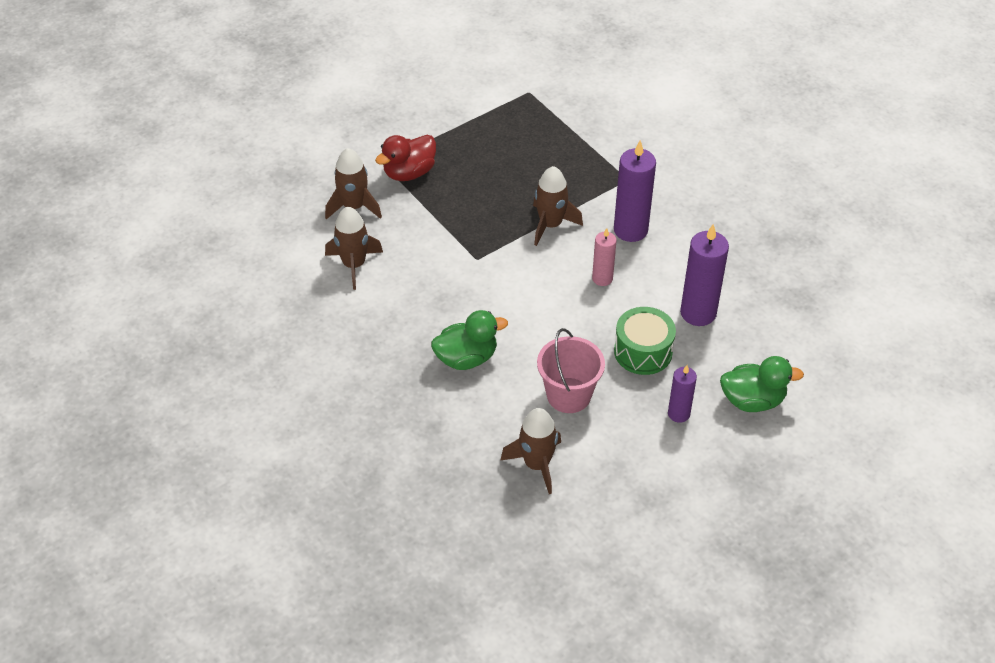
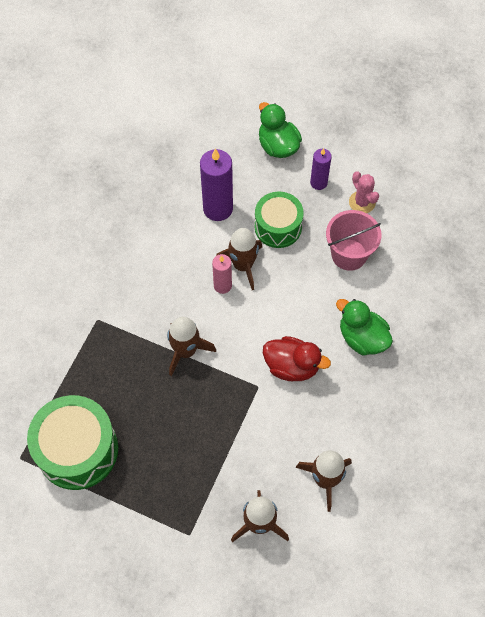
camera: 120 degrees left, 15 degrees up
red duck [375,135,436,181] -> red duck moved to [263,336,331,381]
brown rocket [500,408,561,494] -> brown rocket moved to [216,228,262,290]
purple candle [614,140,656,242] -> none
none -> green drum [27,395,118,490]
none -> pink cactus [349,171,379,213]

